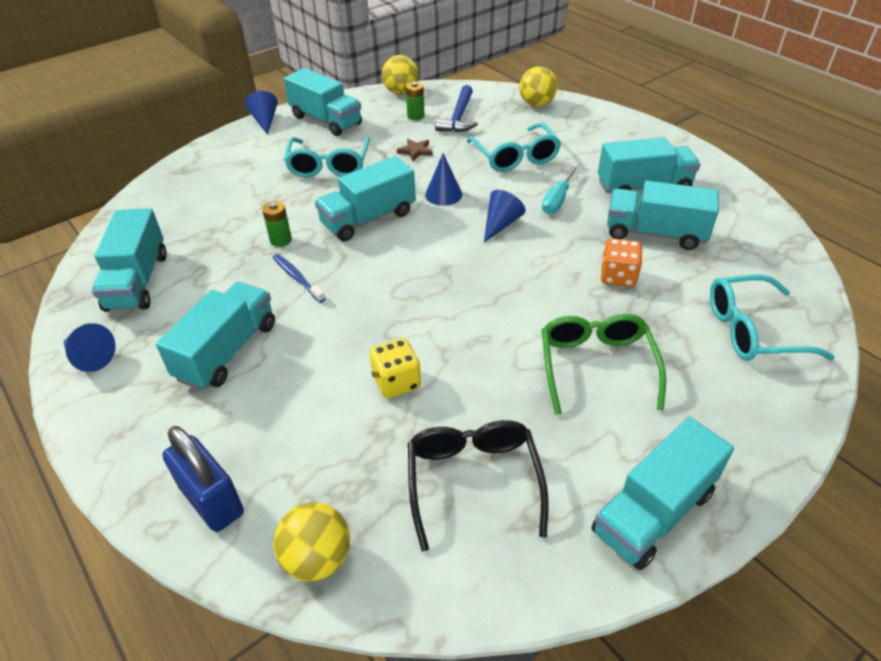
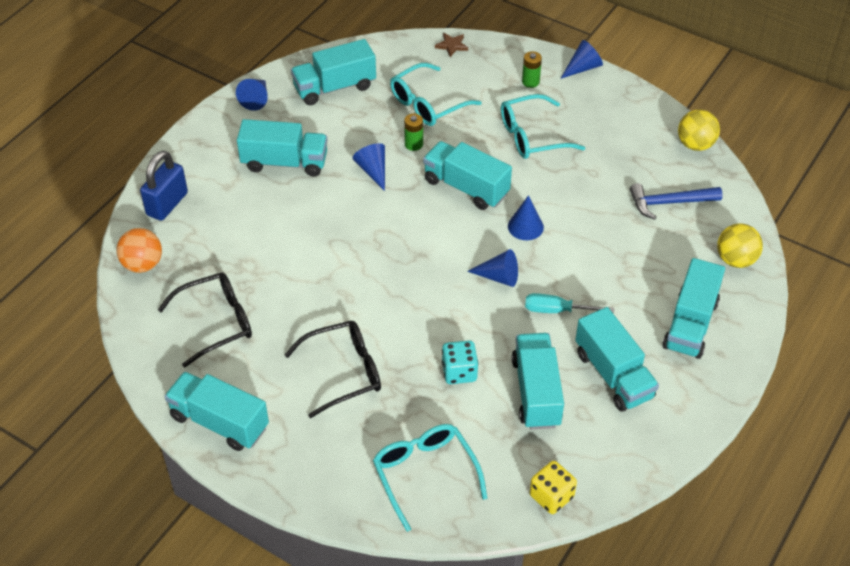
camera: 70 degrees right, 5 degrees up
blue toothbrush [273,254,325,303] -> blue cone [353,143,385,191]
yellow ball [273,502,350,581] -> orange ball [116,228,162,273]
turquoise truck [284,68,362,136] -> turquoise truck moved to [662,258,725,359]
yellow dice [370,338,421,399] -> yellow dice moved to [530,461,577,514]
brown star [397,139,433,161] -> brown star moved to [435,33,468,57]
green battery [406,82,425,120] -> green battery moved to [522,51,542,88]
turquoise glasses [466,123,561,172] -> turquoise glasses moved to [390,63,482,126]
green glasses [542,314,666,415] -> black glasses [285,321,381,418]
orange dice [600,238,642,287] -> turquoise dice [442,340,478,384]

